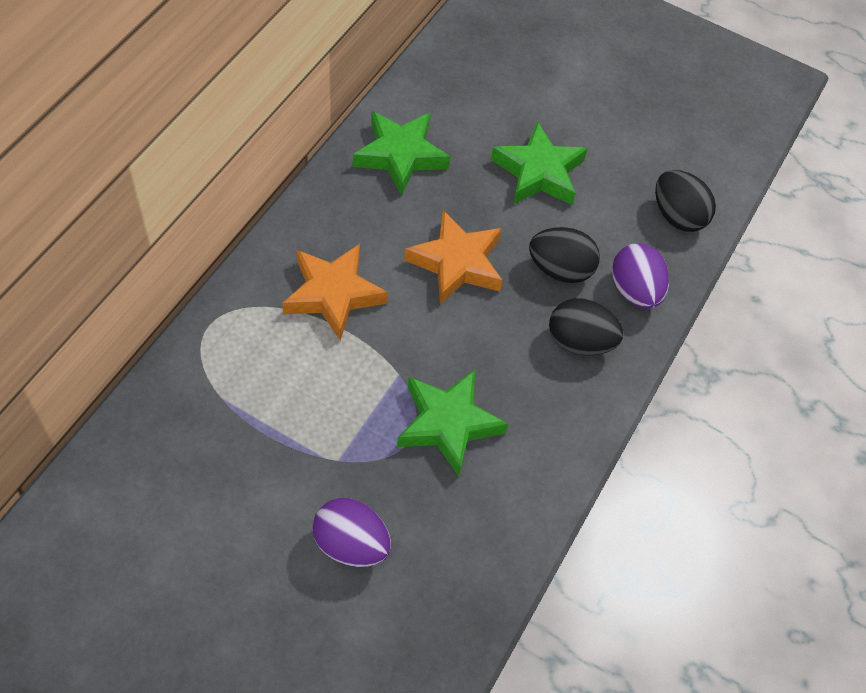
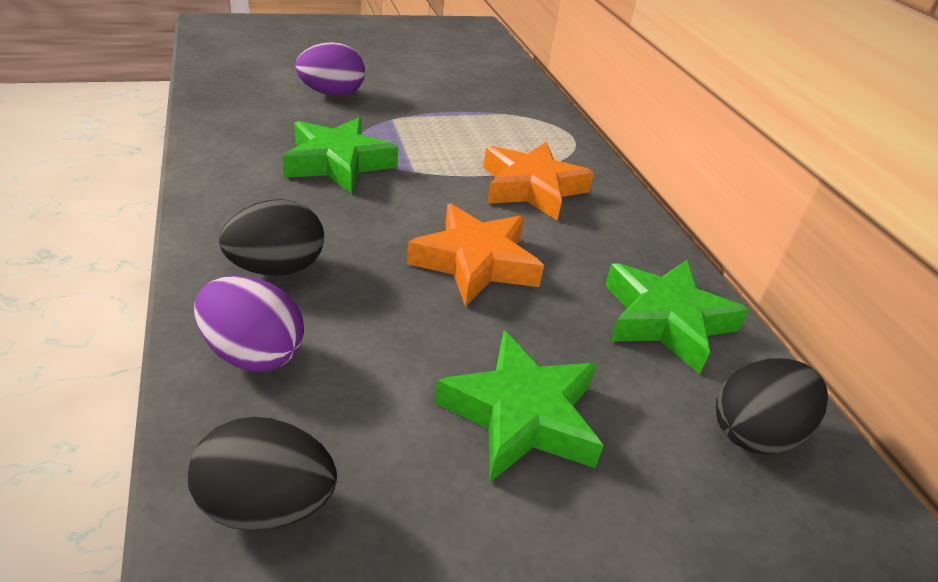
camera: 135 degrees right, 20 degrees down
black egg [529,227,600,283] -> black egg moved to [716,358,828,455]

